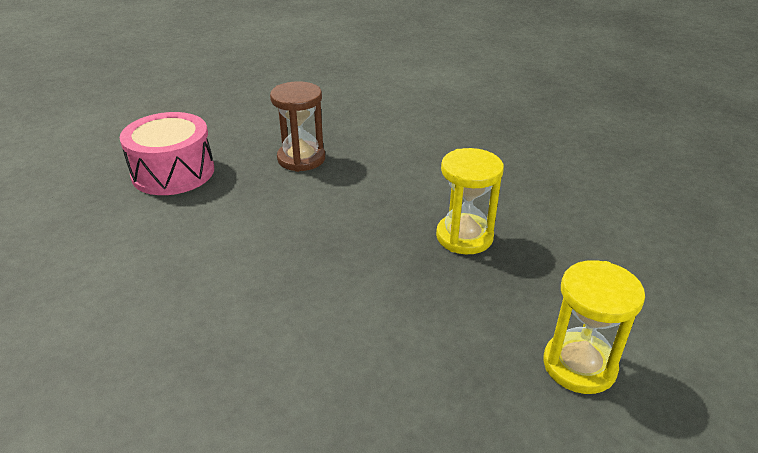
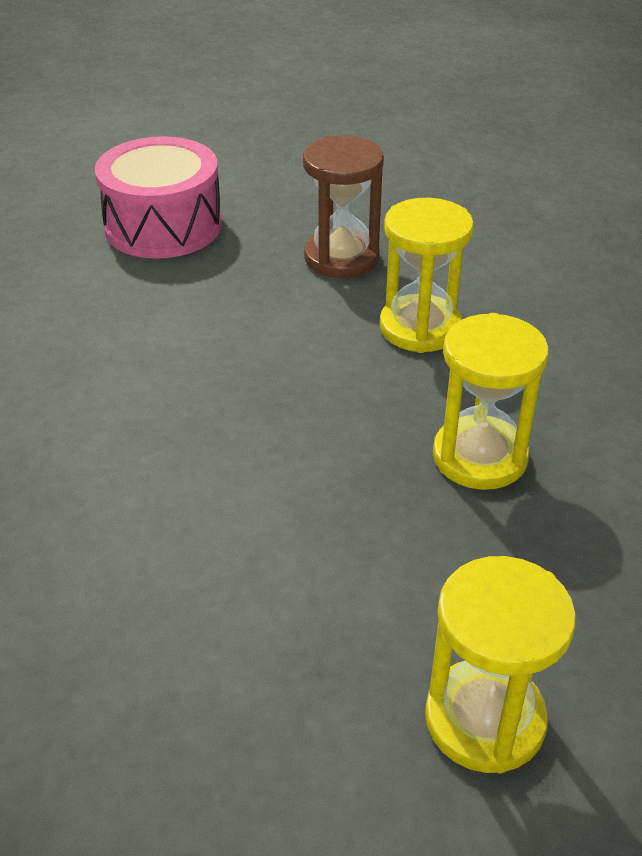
camera: 30 degrees right, 5 degrees up
none -> yellow hourglass [379,198,474,353]

